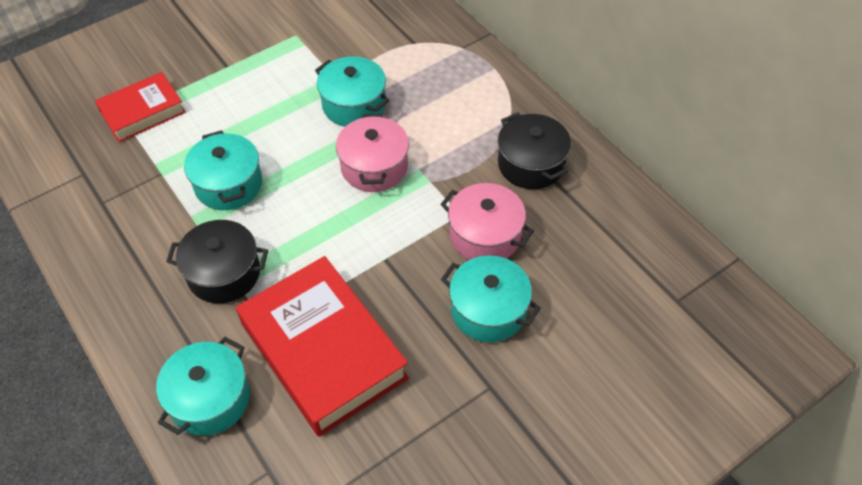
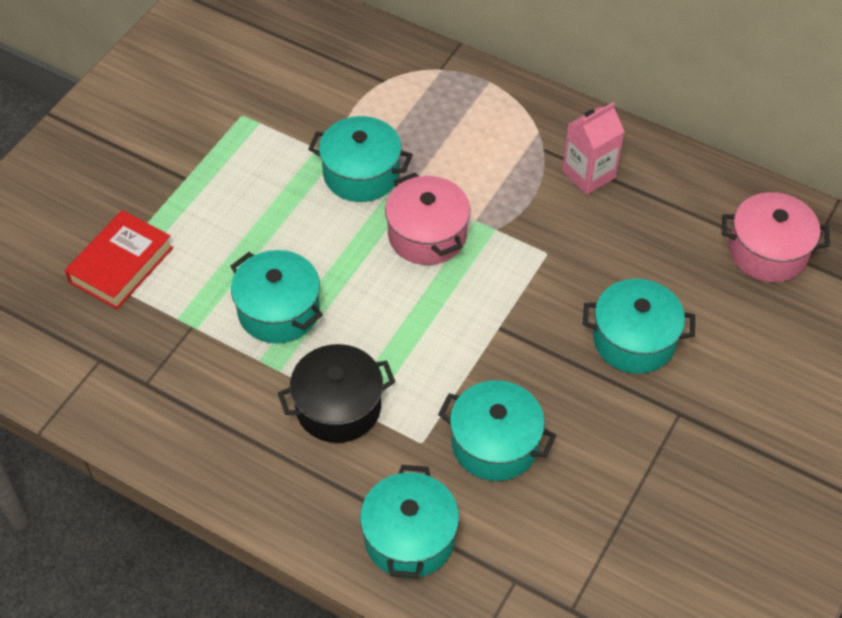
camera: 25 degrees left, 0 degrees up
red book [236,256,409,437] -> turquoise pot [438,380,557,481]
pink pot [440,183,534,260] -> pink pot moved to [722,192,830,282]
black pot [498,112,571,189] -> pink carton [562,102,625,195]

